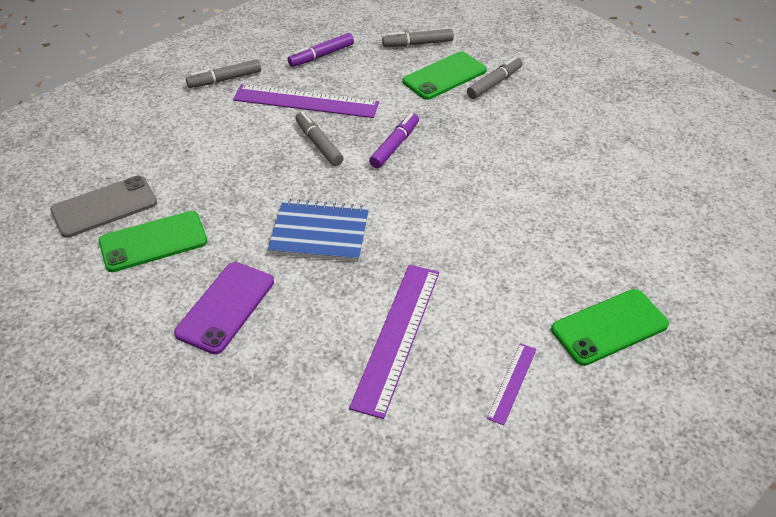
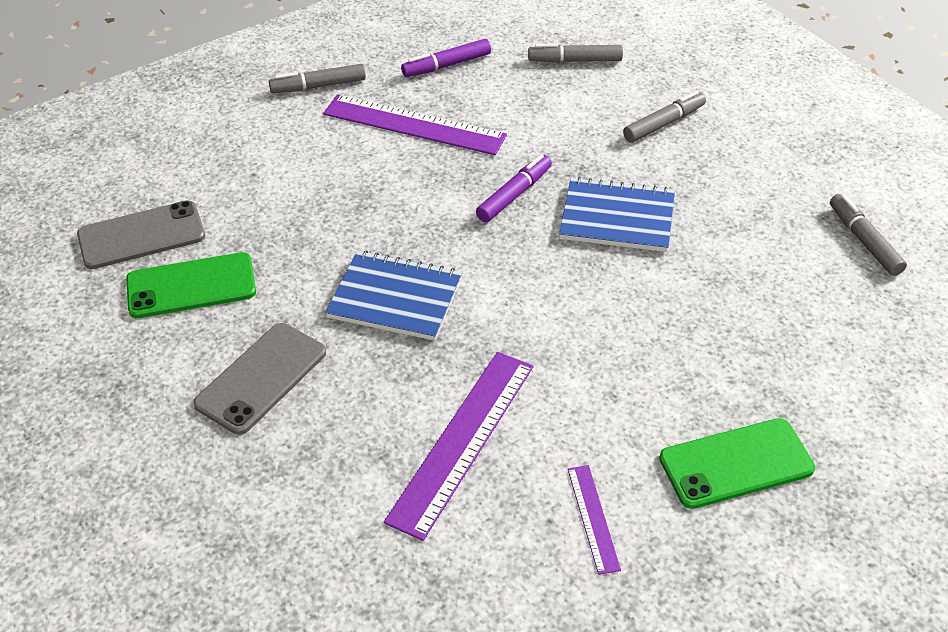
camera: 10 degrees right, 0 degrees up
purple phone [174,262,274,354] -> grey phone [193,323,326,435]
grey marker [295,112,344,166] -> grey marker moved to [830,194,907,276]
green phone [403,51,487,100] -> none
purple ruler [487,343,537,425] -> purple ruler turned 45 degrees counterclockwise [568,465,621,575]
none -> blue notebook [559,177,675,252]

